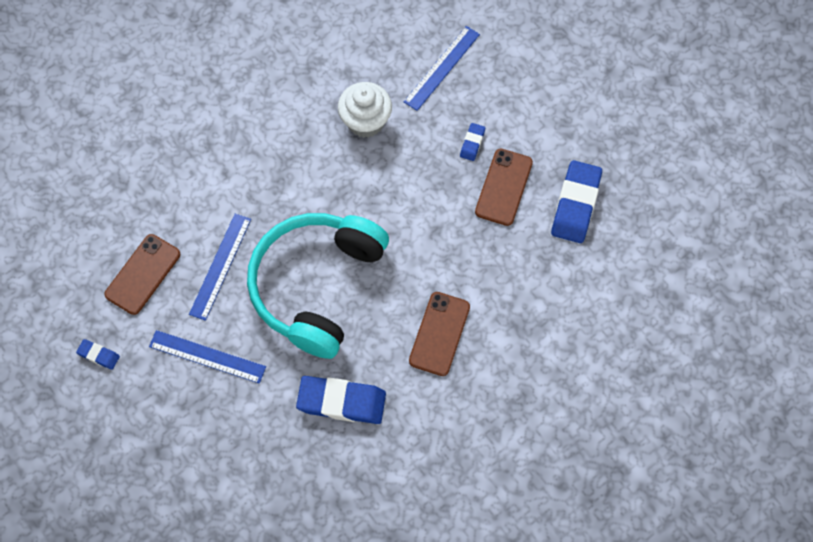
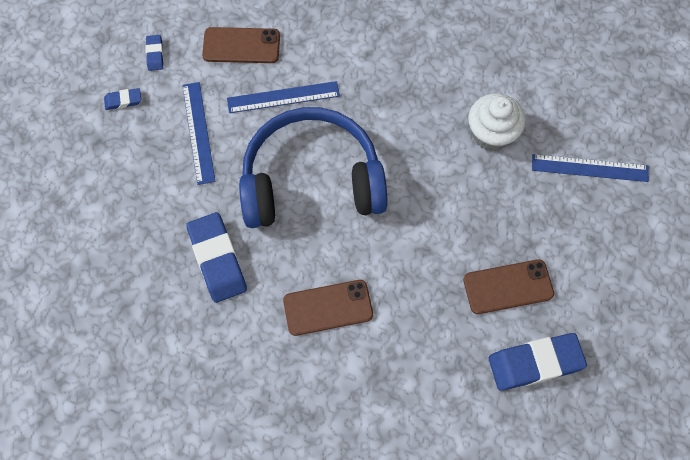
camera: 60 degrees right, 0 degrees up
turquoise headphones [247,213,389,359] -> blue headphones [239,107,387,228]
blue eraser [460,123,485,161] -> blue eraser moved to [104,88,141,110]

